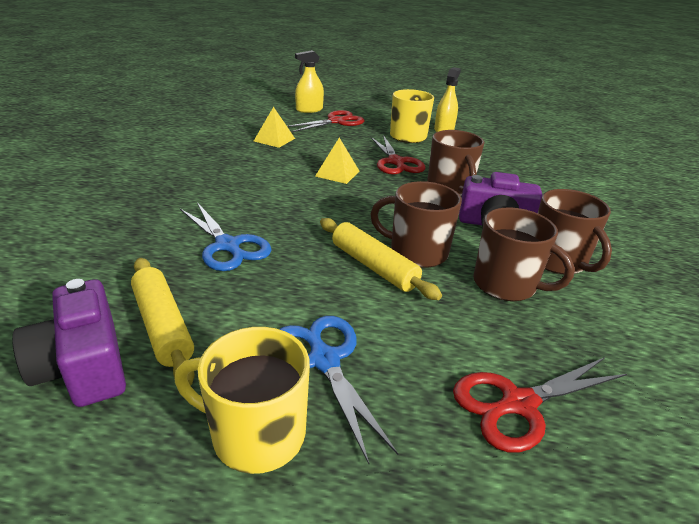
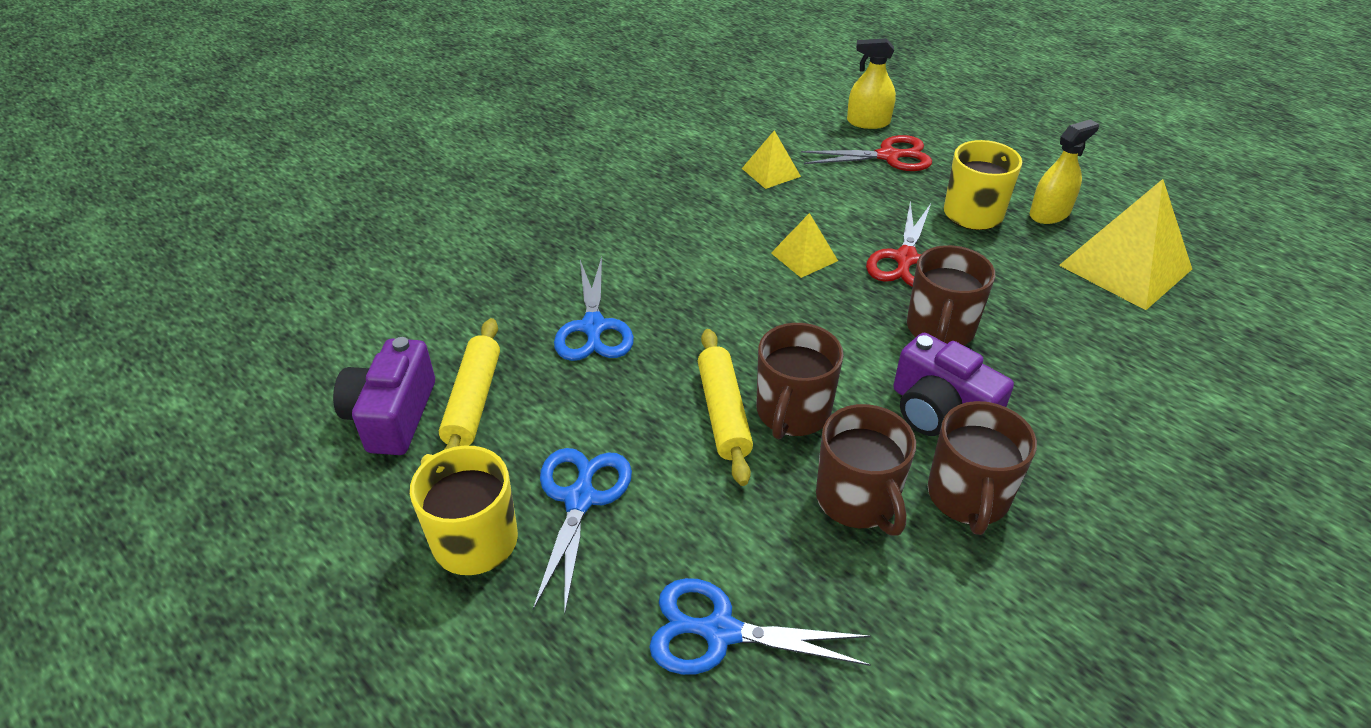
camera: 35 degrees right, 10 degrees up
brown mug [370,181,462,267] -> brown mug turned 120 degrees counterclockwise [756,323,844,439]
red scissors [453,357,627,453] -> blue scissors [649,578,871,675]
none -> yellow pyramid [1059,179,1192,310]

